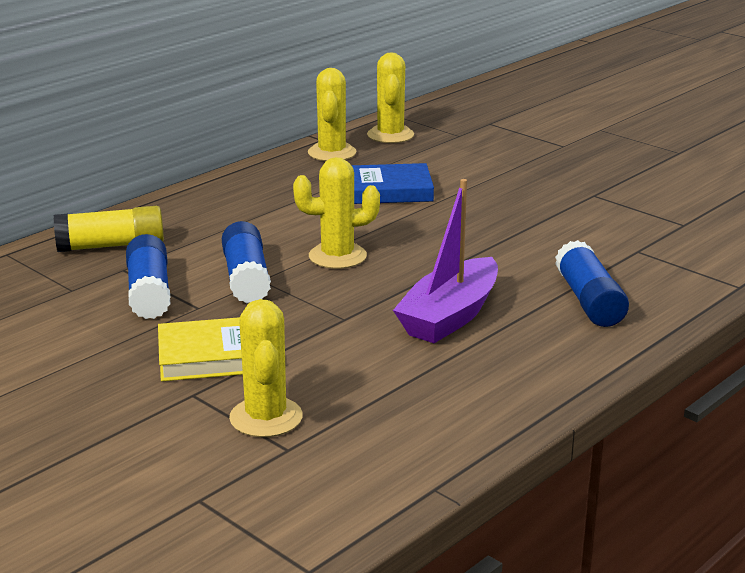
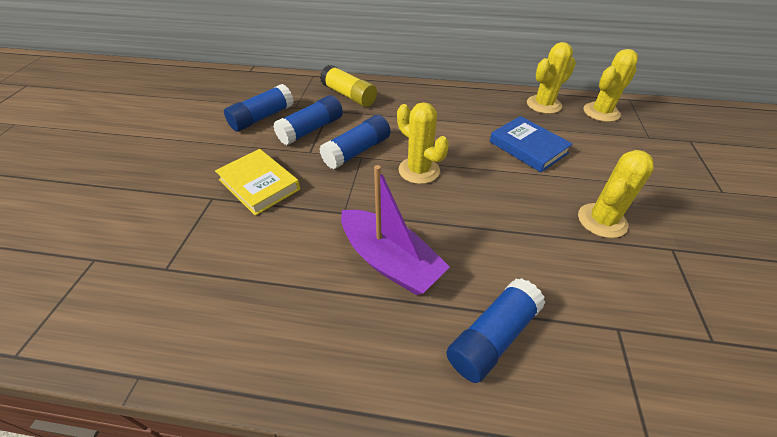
camera: 55 degrees right, 20 degrees up
yellow cactus [229,299,303,437] -> yellow cactus moved to [578,150,654,238]
purple boat [393,179,498,343] -> purple boat turned 135 degrees counterclockwise [341,165,450,295]
none -> blue glue stick [224,84,294,132]

